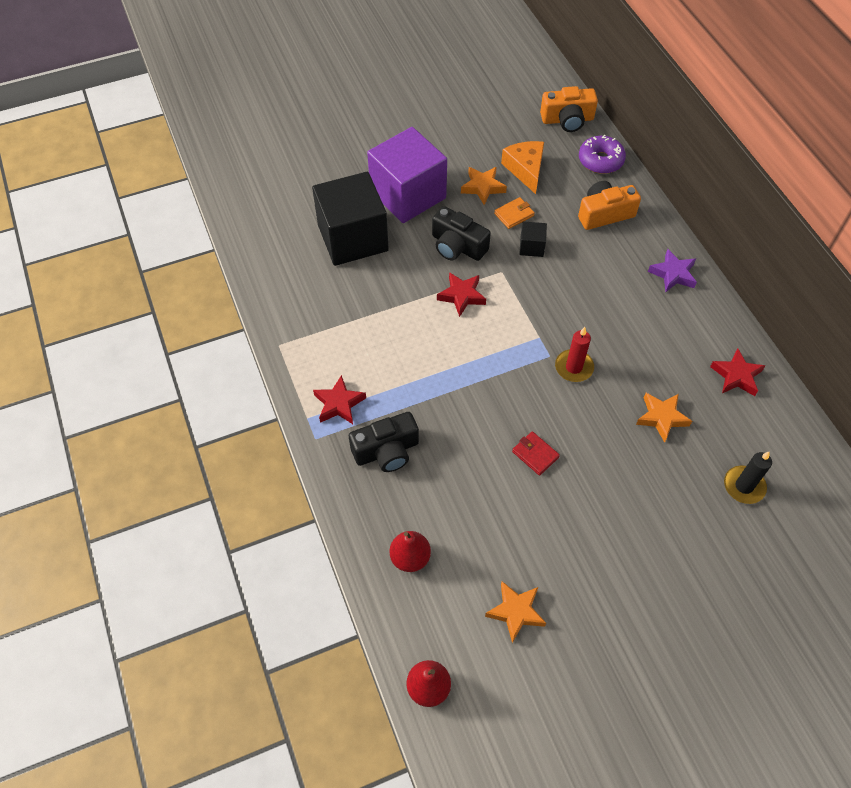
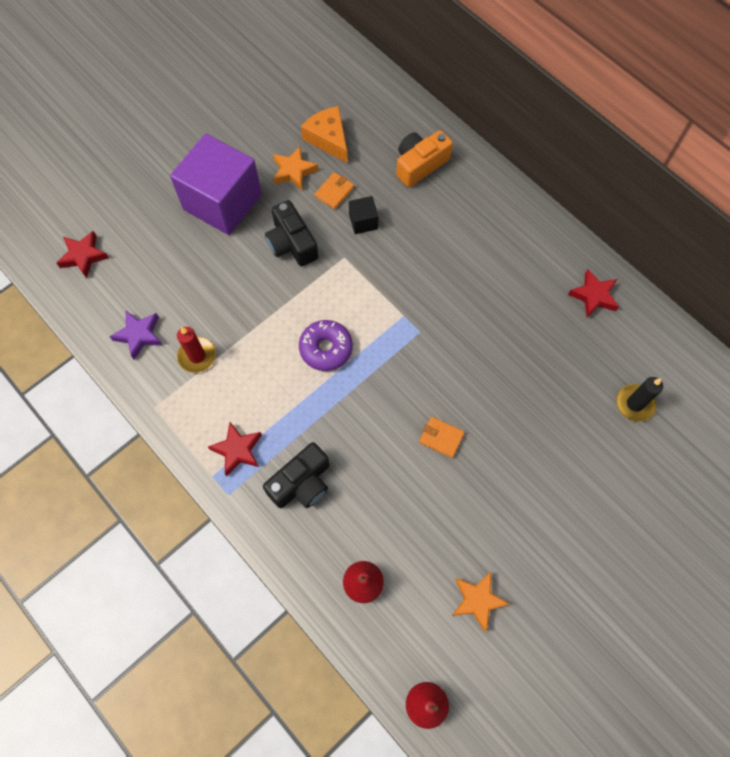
camera: 20 degrees left, 10 degrees up
black cube [312,172,389,266] -> none
black camera [432,206,491,261] -> black camera turned 45 degrees clockwise [265,200,318,266]
red star [437,272,486,317] -> red star moved to [57,231,109,278]
red wallet [512,431,560,476] -> orange wallet [419,417,464,458]
orange camera [540,86,598,132] -> none
red candle [555,327,594,382] -> red candle moved to [177,327,216,373]
purple donut [579,135,626,174] -> purple donut moved to [299,320,353,371]
orange star [636,393,692,443] -> none
purple star [648,249,697,293] -> purple star moved to [109,310,162,359]

